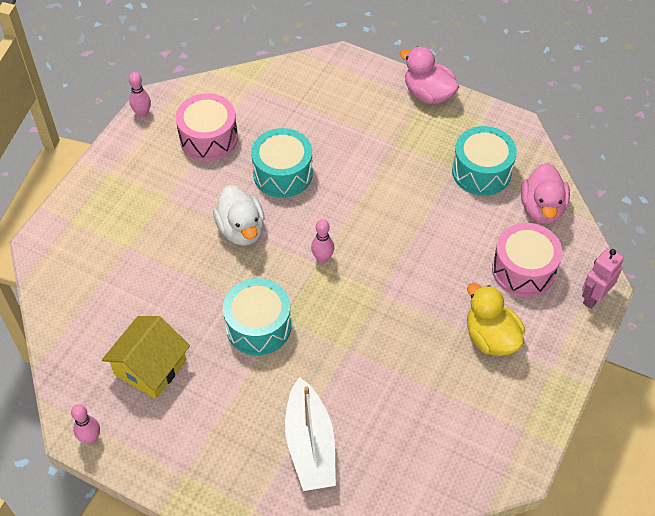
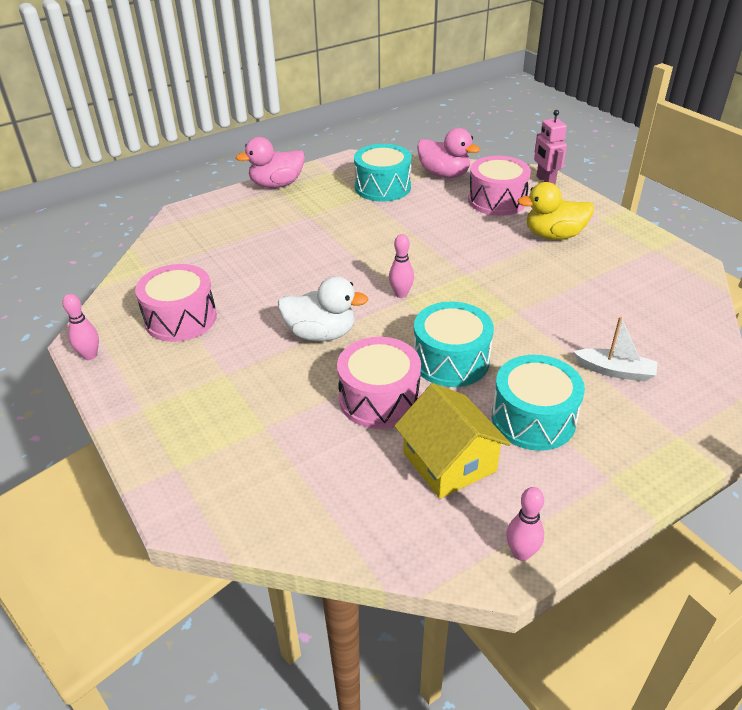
camera: 60 degrees left, 15 degrees down
turquoise drum [251,128,313,198] -> turquoise drum moved to [492,355,585,451]
white boat [285,377,336,491] -> white boat [574,317,657,382], size x0.60
none -> pink drum [337,337,421,429]

